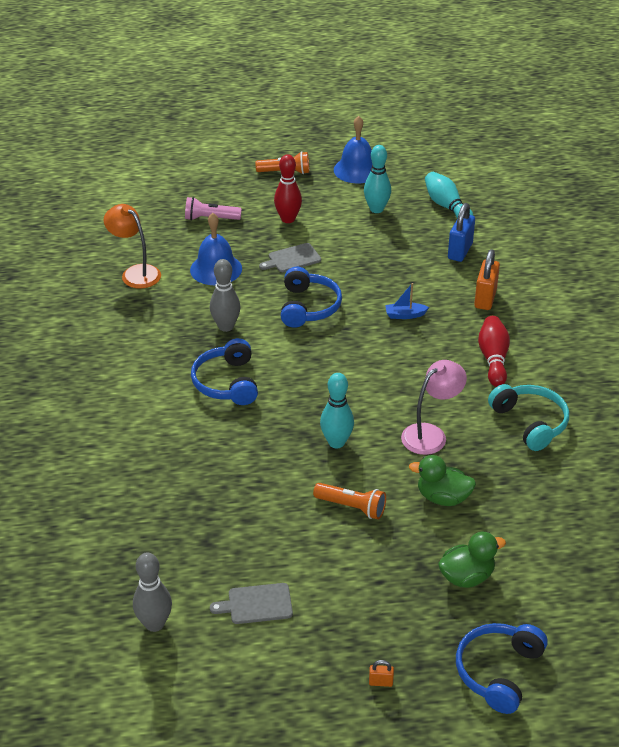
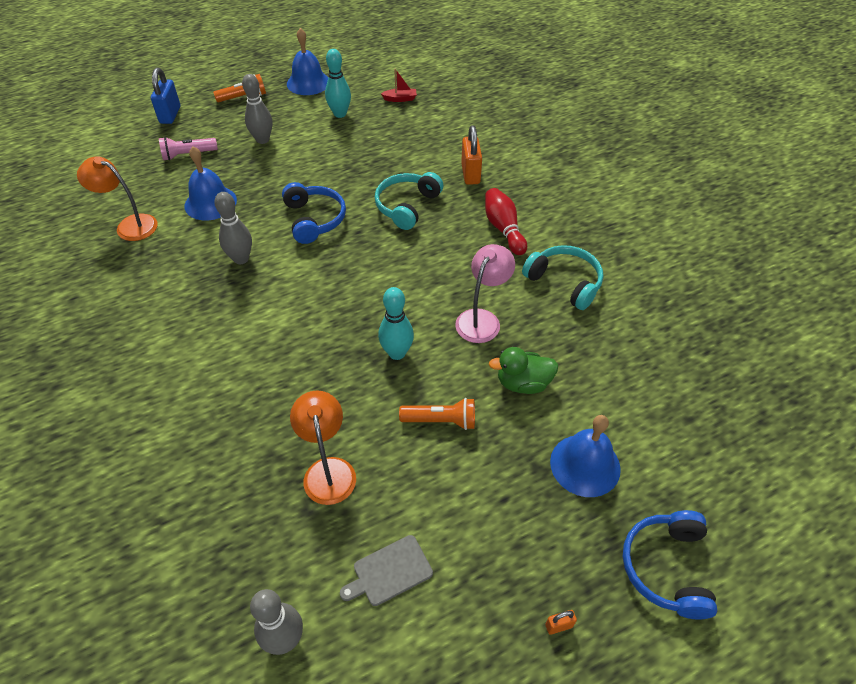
camera: 20 degrees left, 10 degrees up
blue headphones [191,338,258,405] -> none
grey cutting board [259,243,321,272] -> none
red bowling pin [274,154,302,223] -> grey bowling pin [242,74,272,144]
blue boat [385,283,429,319] -> turquoise headphones [374,172,443,230]
turquoise bowling pin [425,172,474,219] -> red boat [381,69,417,102]
green duck [438,532,506,588] -> blue bell [550,415,621,497]
blue padlock [448,203,475,262] -> blue padlock moved to [151,68,180,124]
none -> orange lamp [290,391,356,505]

